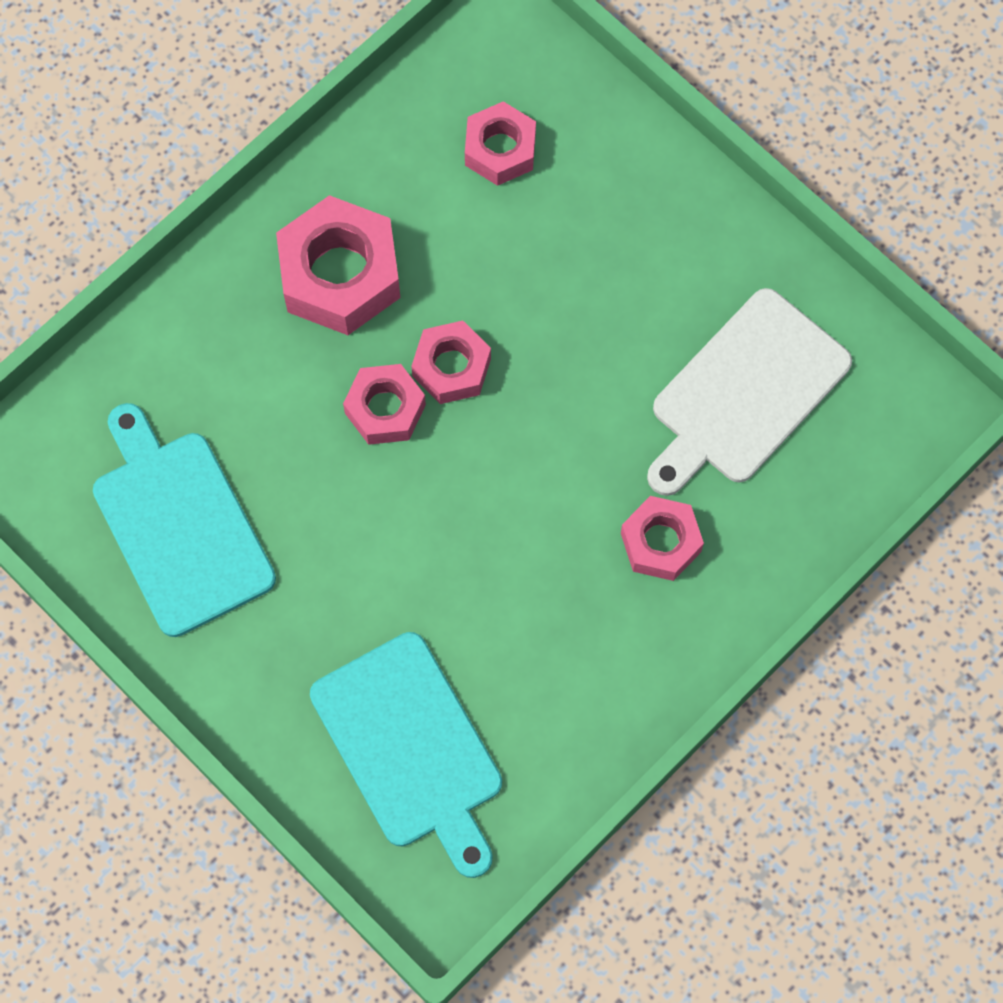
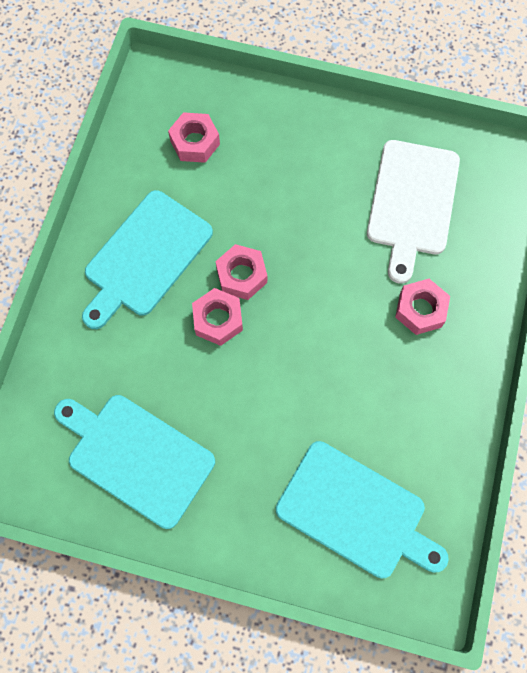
camera: 30 degrees left, 0 degrees up
pink nut [276,195,401,335] -> turquoise cutting board [82,190,213,329]

